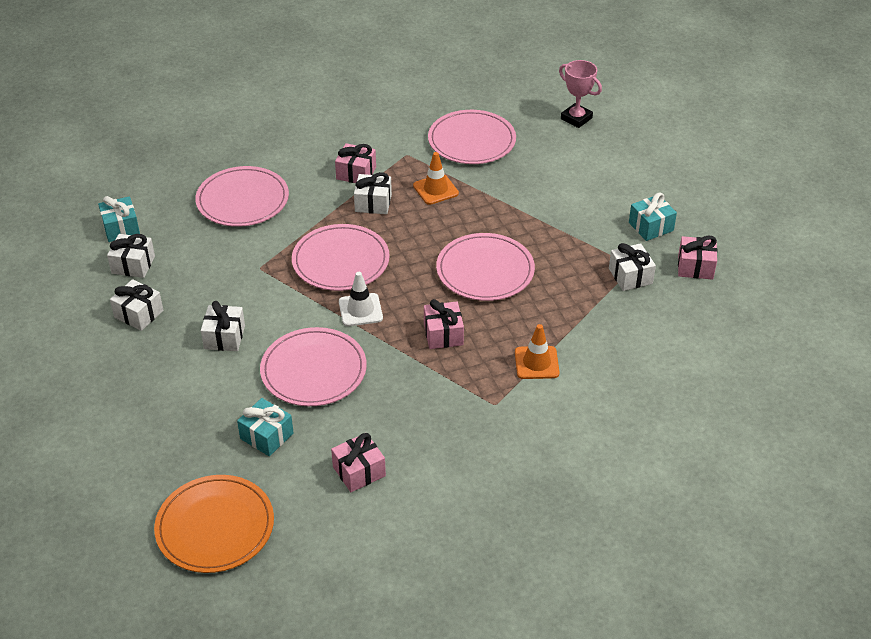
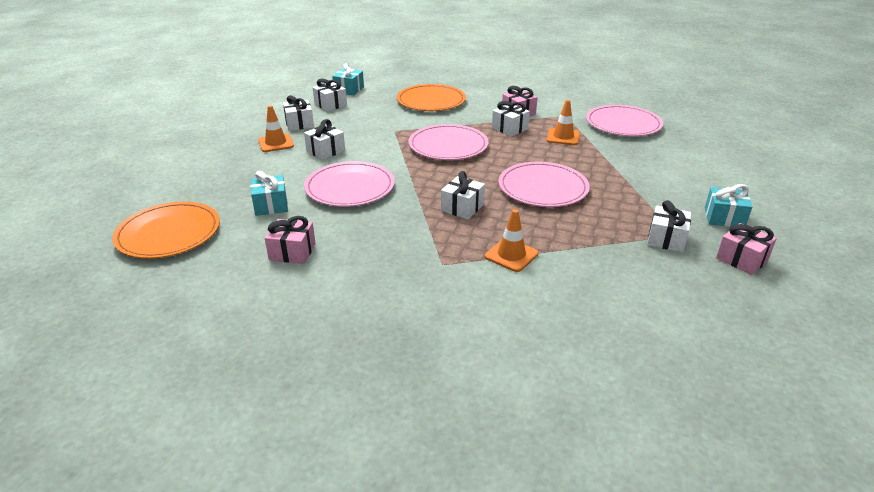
camera: 40 degrees right, 10 degrees down
pink plate [195,166,289,227] -> orange plate [397,84,466,111]
white traffic cone [339,272,383,326] -> none
pink gift [424,299,464,349] -> white gift [441,171,485,219]
pink trophy [559,60,602,128] -> none
none -> orange traffic cone [258,105,294,152]

